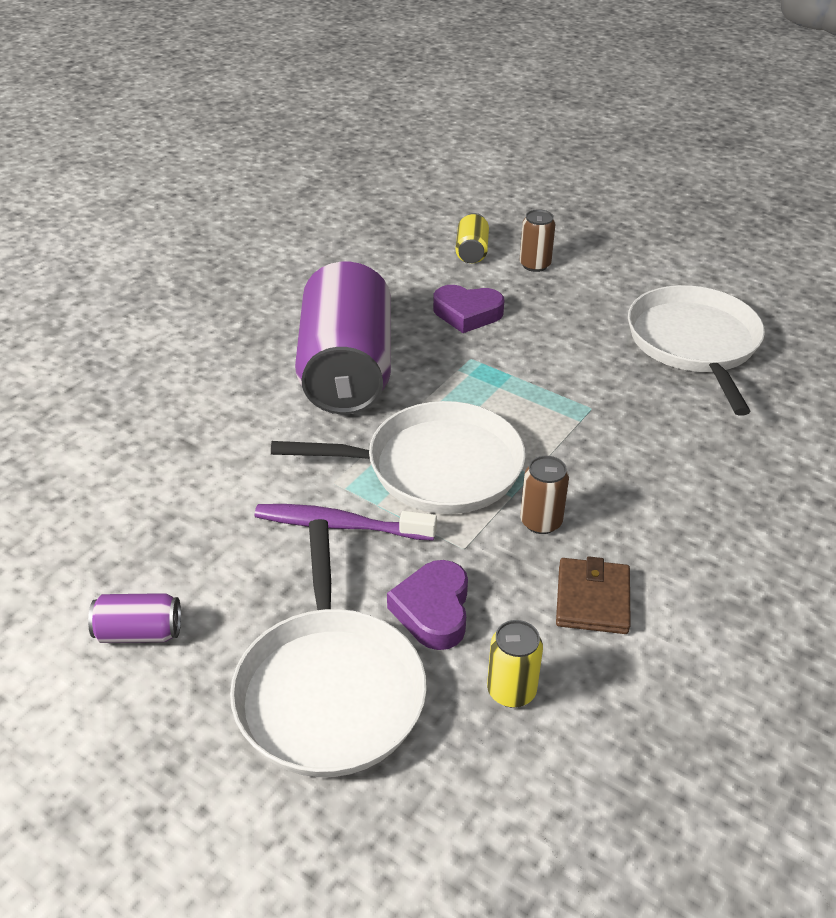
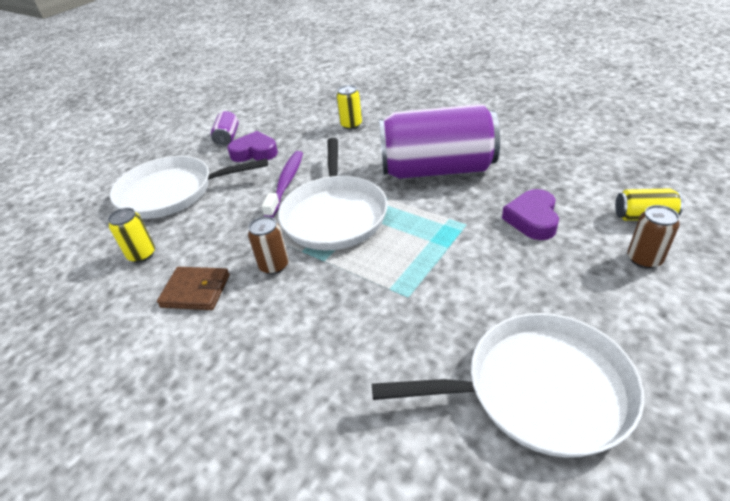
camera: 95 degrees right, 0 degrees up
purple heart [387,560,468,650] -> purple heart moved to [227,131,278,162]
none -> yellow can [336,85,362,129]

